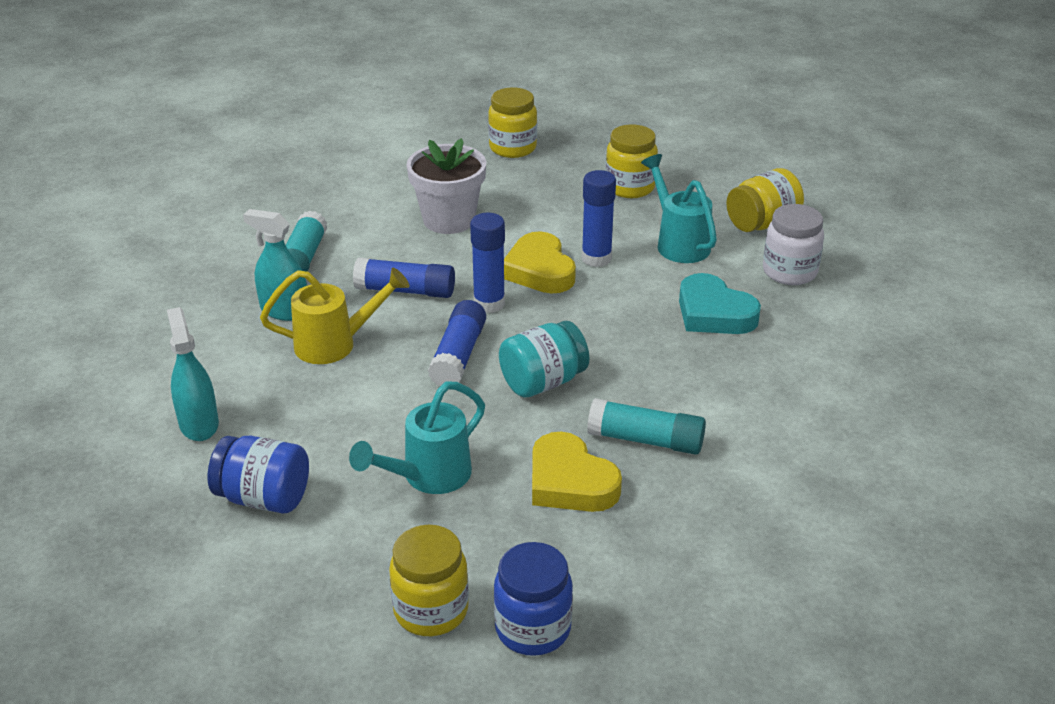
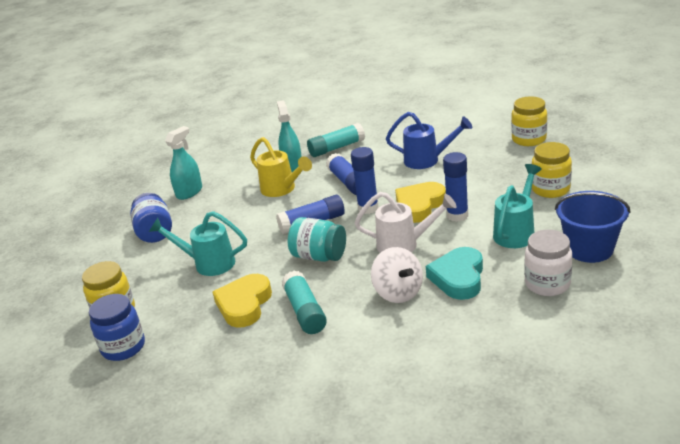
camera: 60 degrees right, 5 degrees down
white flower pot [407,138,486,234] -> blue watering can [386,112,472,169]
yellow jar [726,168,804,232] -> blue bucket [555,191,630,263]
none -> white watering can [355,192,457,253]
none -> white spinning top [371,247,423,303]

